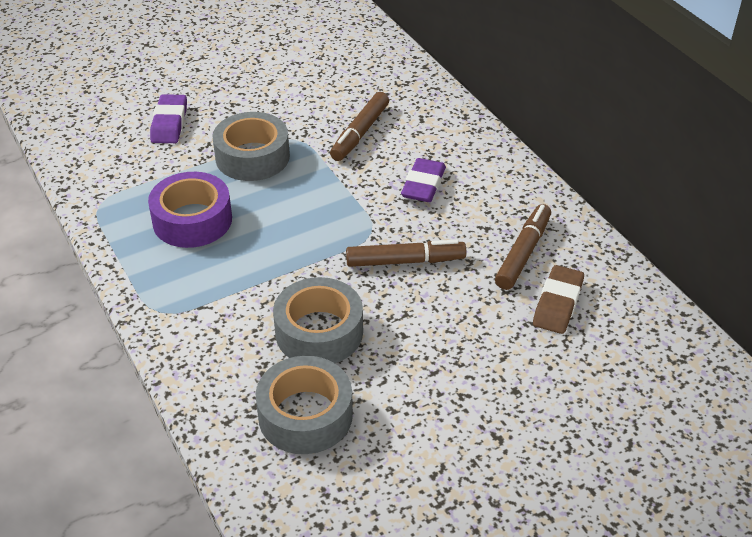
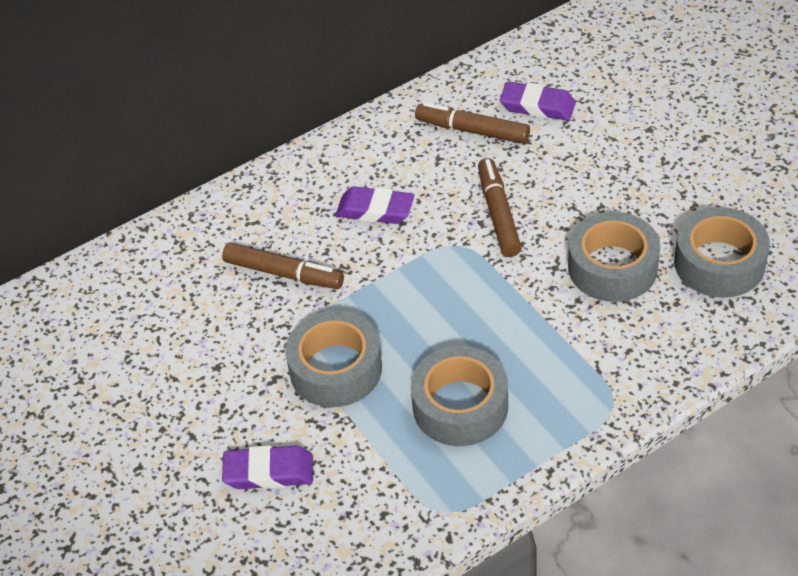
camera: 90 degrees left, 5 degrees up
purple tape [148,172,232,248] -> grey tape [411,346,508,446]
brown eraser [533,265,584,334] -> purple eraser [500,81,576,121]

